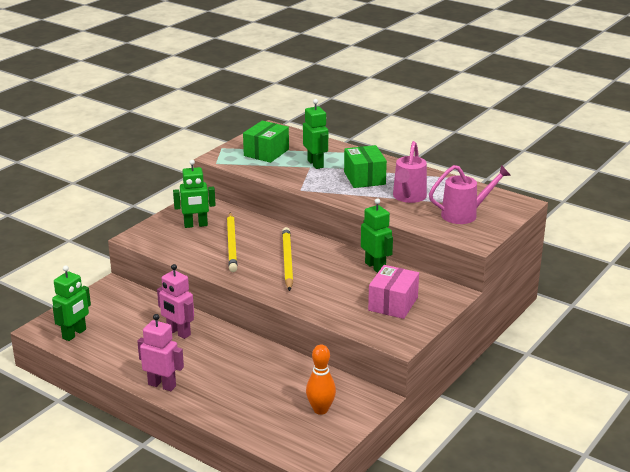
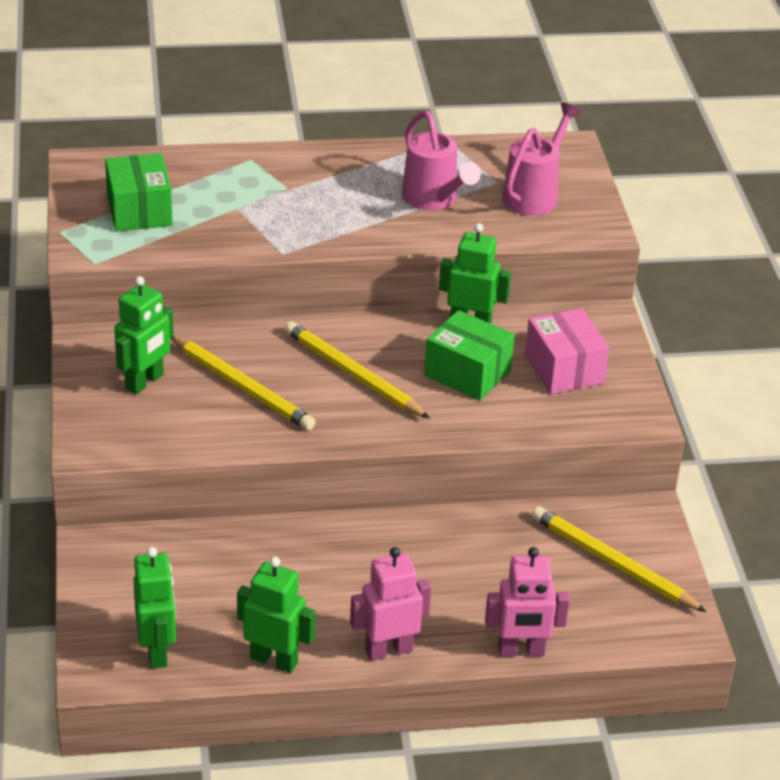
camera: 45 degrees left, 10 degrees up
pink robot [157,264,194,339] -> pink robot moved to [485,547,570,657]
green robot [303,99,328,169] -> green robot moved to [237,557,316,673]
orange bowling pin [306,344,336,415] -> yellow pencil [532,506,707,612]
green box [344,145,387,188] -> green box moved to [424,310,515,400]

